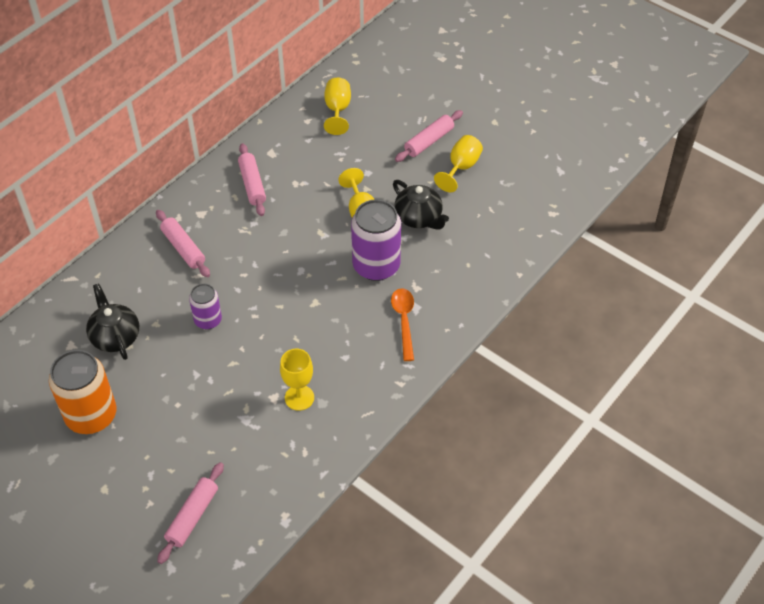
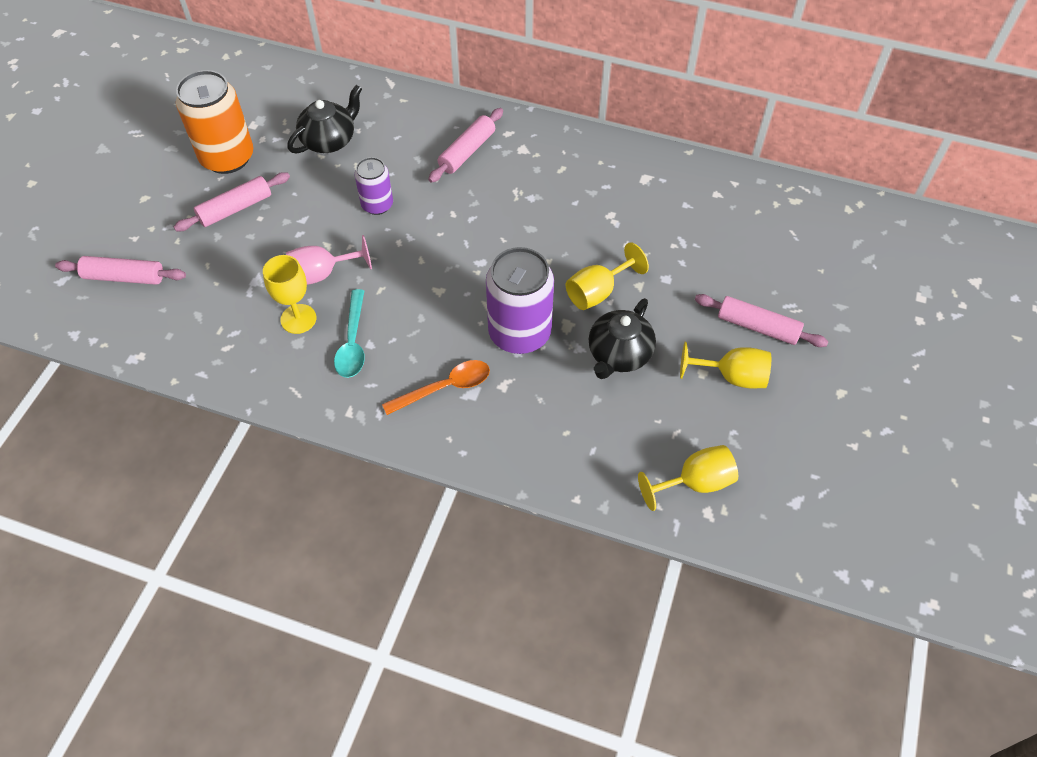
camera: 70 degrees right, 5 degrees up
pink rolling pin [238,143,266,216] -> pink rolling pin moved to [174,172,290,231]
yellow goblet [324,78,351,135] -> yellow goblet moved to [638,445,738,511]
none -> pink goblet [286,235,372,285]
none -> turquoise spoon [334,289,365,378]

